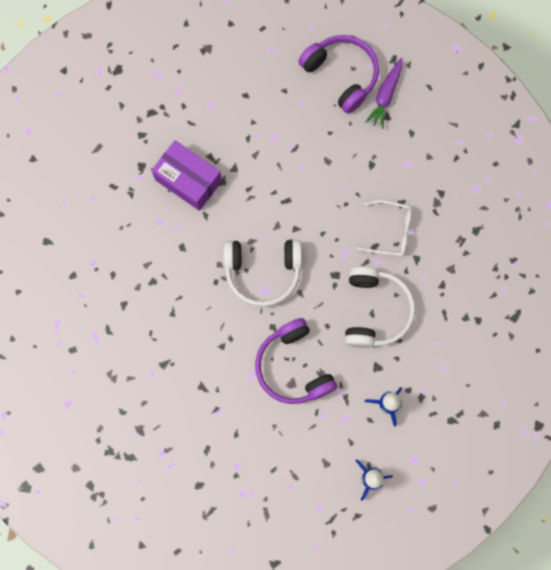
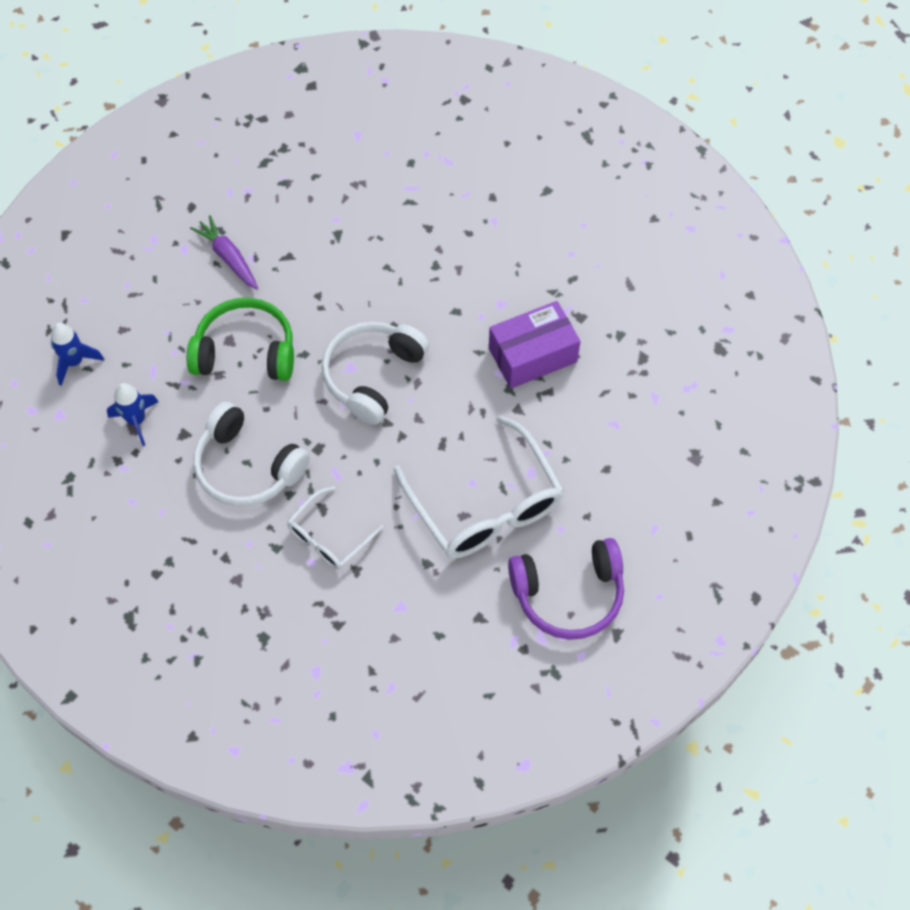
camera: 120 degrees right, 15 degrees down
purple headphones [255,318,337,404] -> green headphones [187,298,294,381]
purple carrot [365,58,402,129] -> purple carrot moved to [190,215,258,290]
none -> white glasses [394,415,564,558]

